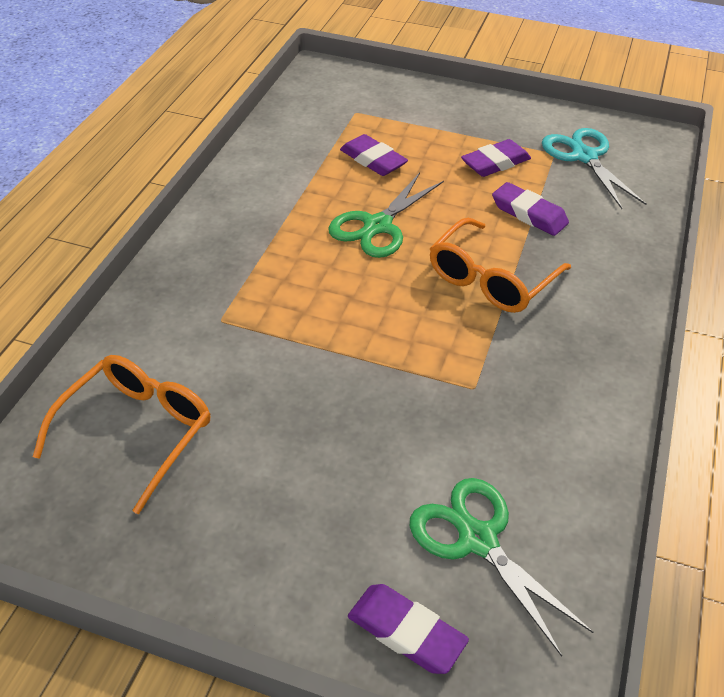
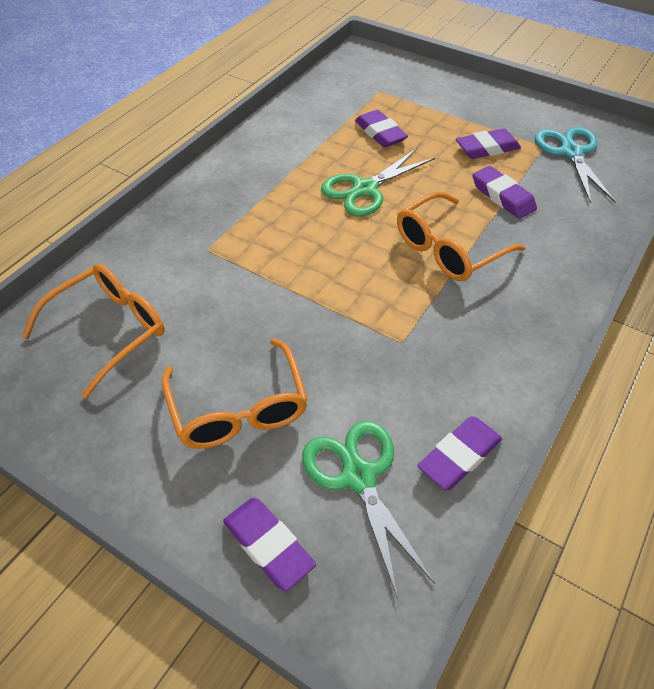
camera: 15 degrees right, 5 degrees up
none -> orange glasses [162,339,308,449]
none -> purple eraser [418,416,502,490]

